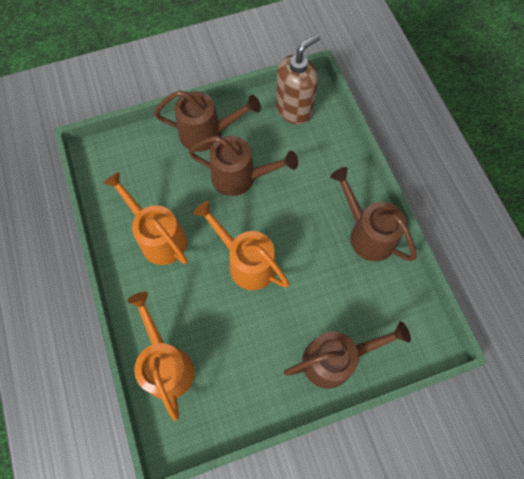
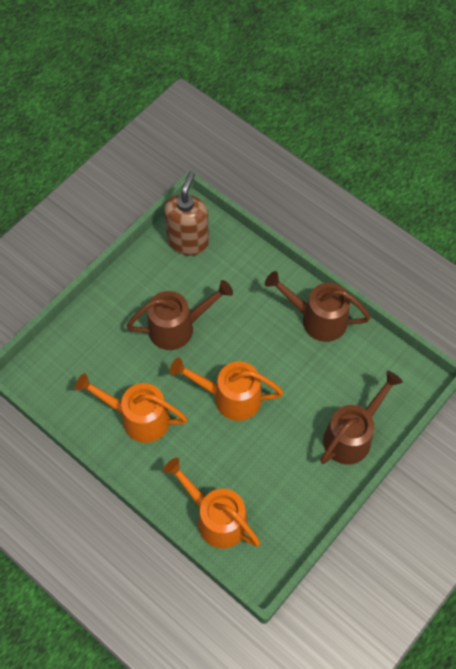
camera: 30 degrees left, 5 degrees down
brown watering can [154,90,261,152] -> none

